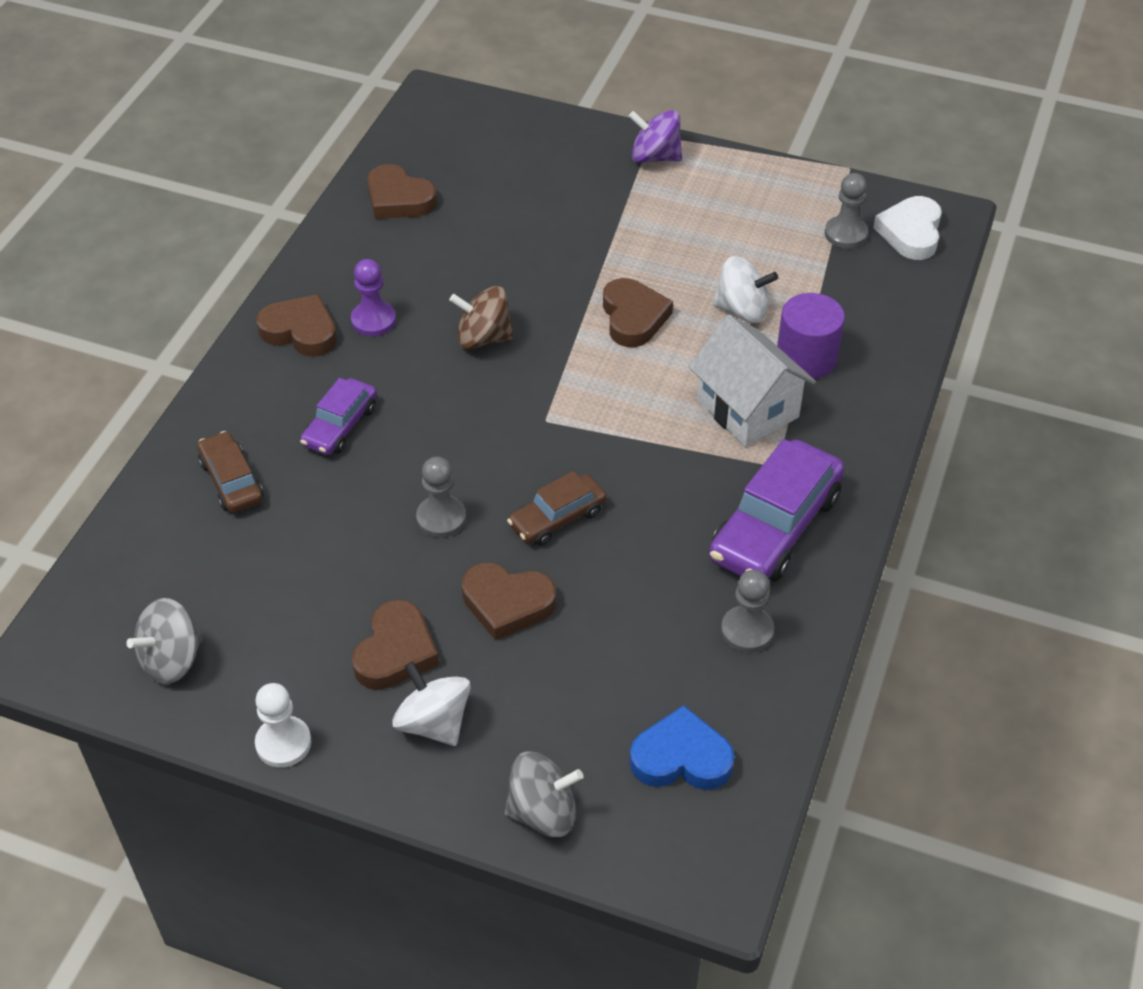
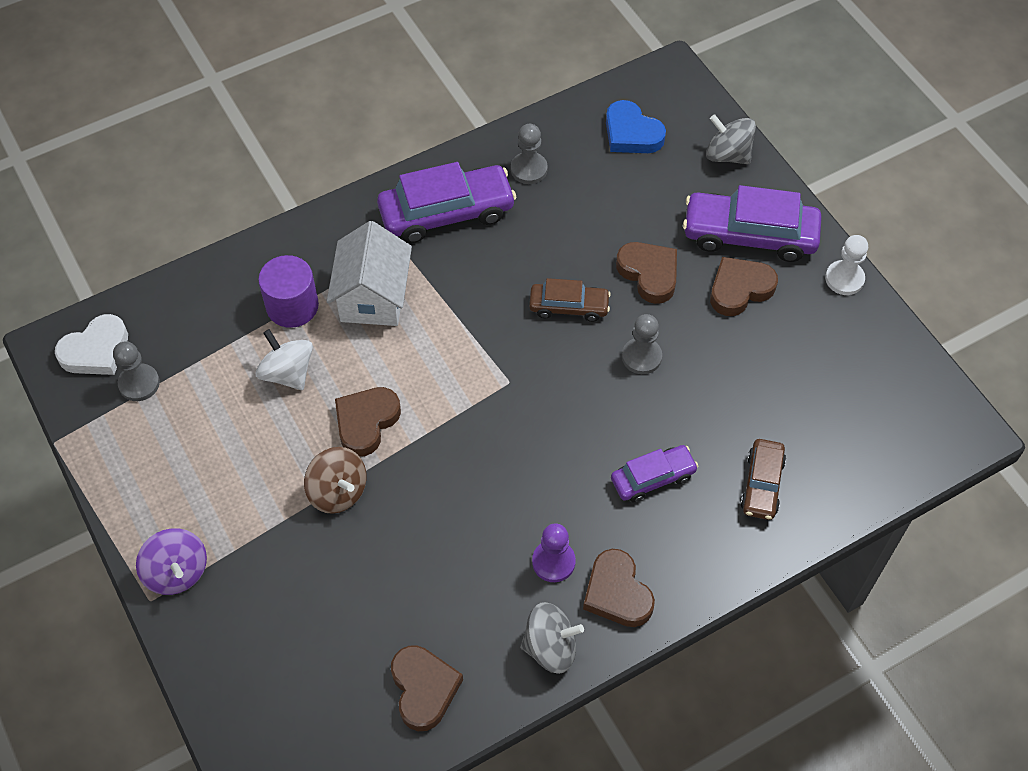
camera: 140 degrees left, 10 degrees up
grey spinning top [127,598,202,684] -> grey spinning top moved to [520,602,584,674]
white spinning top [392,662,471,746] -> purple car [683,185,822,262]
brown spinning top [449,286,514,349] -> brown spinning top moved to [304,447,366,514]

